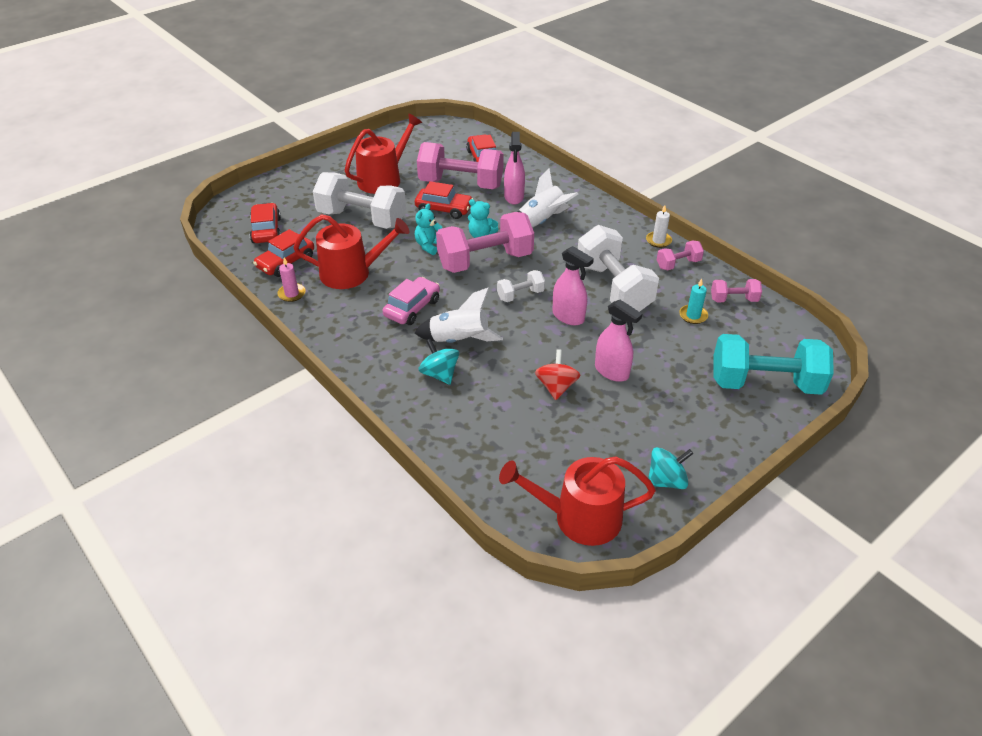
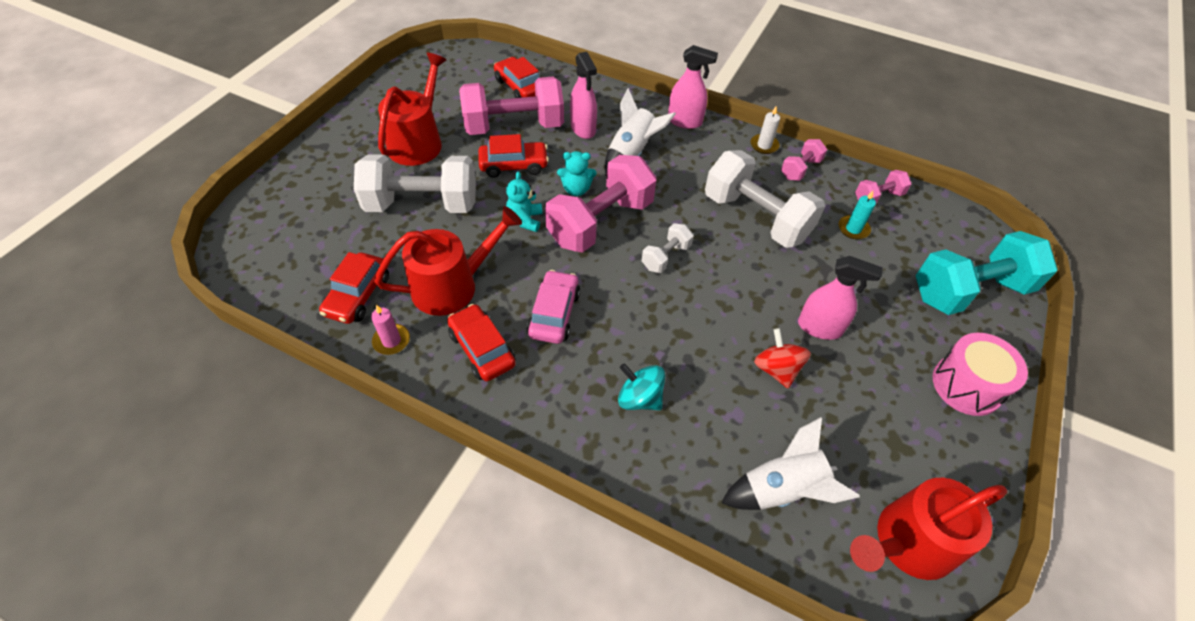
camera: 25 degrees left, 10 degrees up
red car [250,203,281,243] -> red car moved to [447,304,516,381]
white rocket [415,288,503,343] -> white rocket moved to [722,417,860,510]
pink spray bottle [552,246,594,325] -> pink spray bottle moved to [668,45,718,129]
turquoise spinning top [648,447,693,489] -> none
none -> pink drum [933,333,1028,416]

